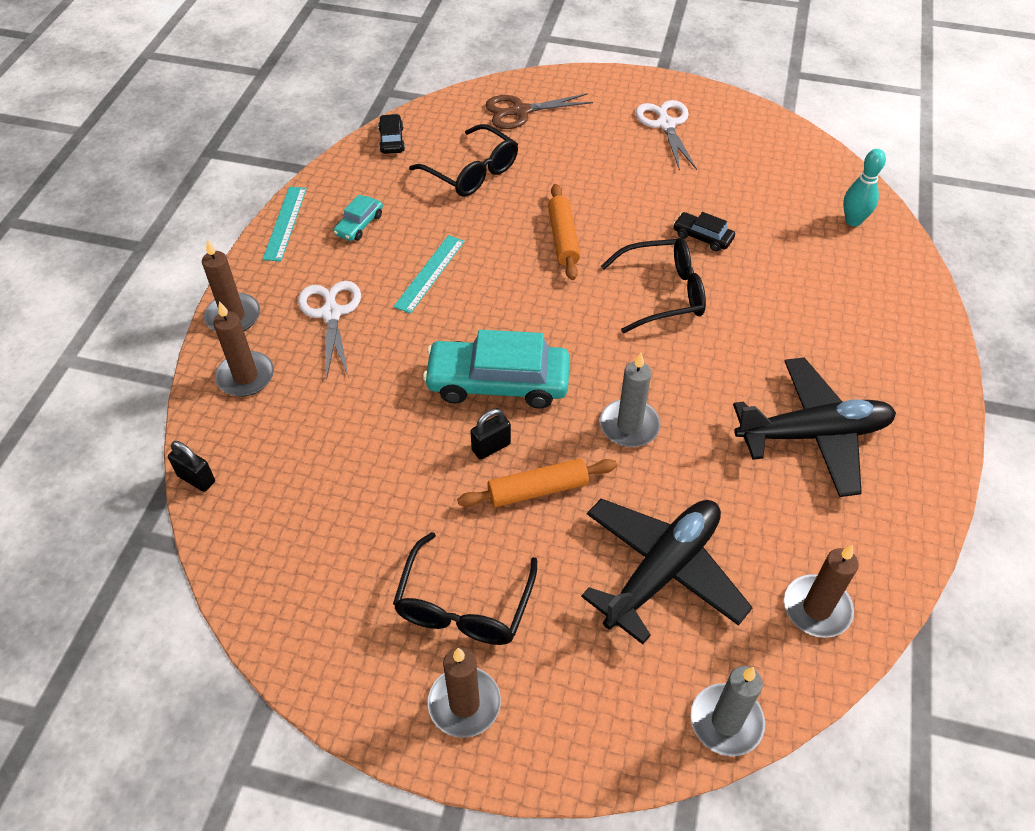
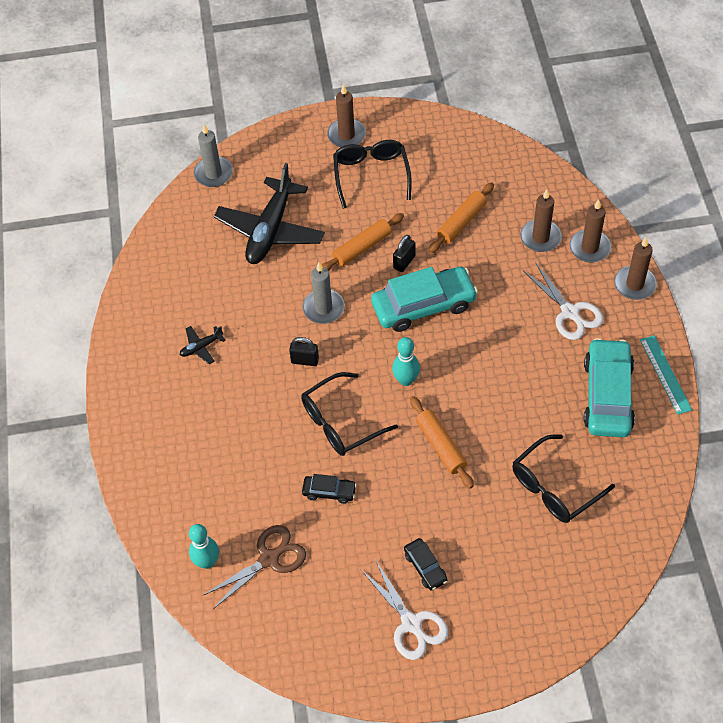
camera: 160 degrees right, 5 degrees up
black padlock [168,441,215,492] -> black padlock moved to [289,337,319,366]
turquoise car [333,195,383,241] -> turquoise car [584,338,635,437], size x2.09
black car [378,114,405,154] -> black car moved to [404,538,448,591]
turquoise ruler [393,235,465,314] -> none
black glasses [409,124,518,197] -> black glasses turned 60 degrees counterclockwise [512,434,615,523]
brown scissors [485,93,593,129] -> brown scissors moved to [204,525,306,609]
black plane [733,357,896,497] -> black plane [180,326,226,364], size x0.42
brown candle [784,545,859,638] -> brown candle moved to [520,189,562,252]
none -> turquoise bowling pin [392,337,420,386]
none -> orange rolling pin [429,182,494,253]

